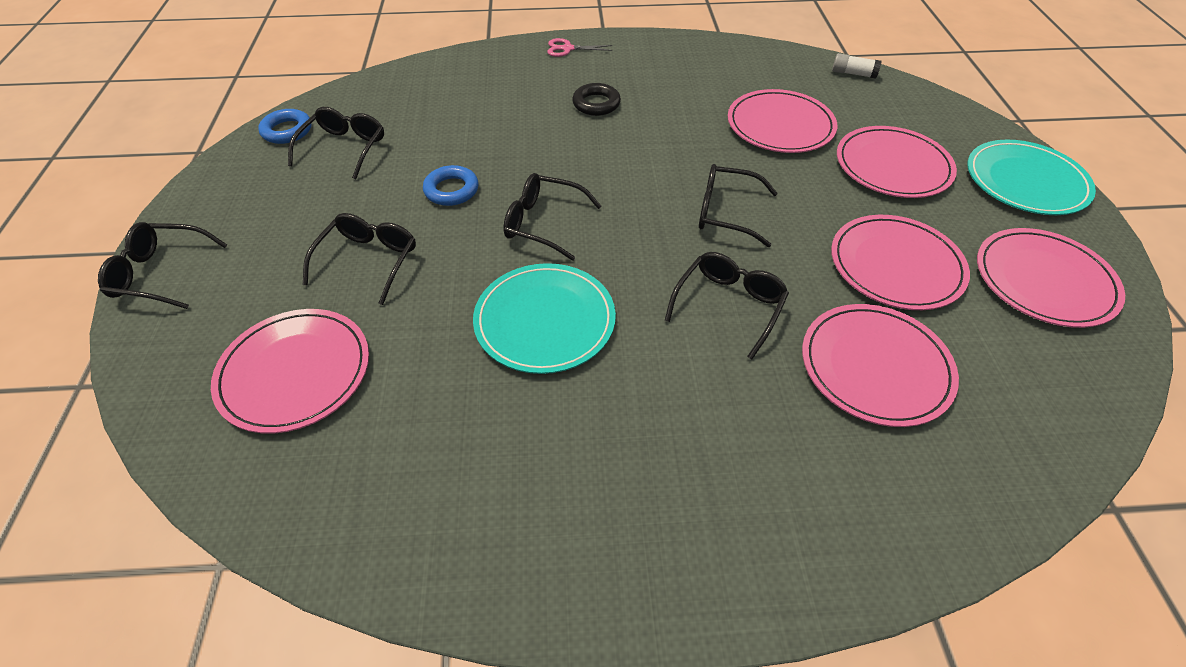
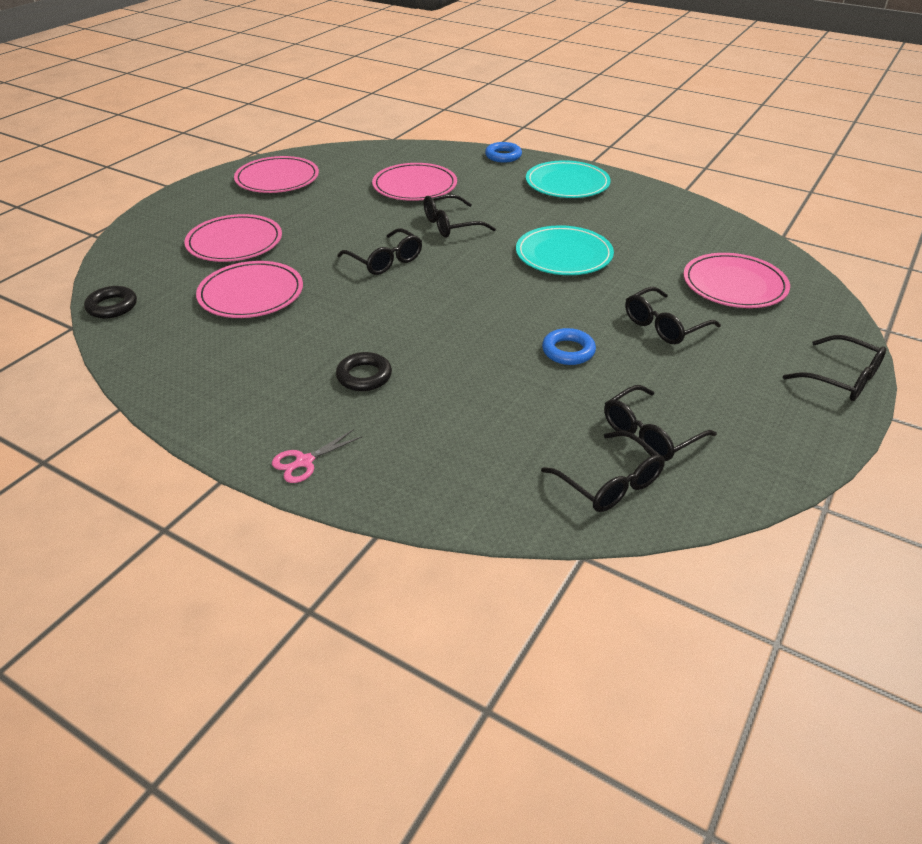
camera: 145 degrees left, 10 degrees down
blue ring [258,109,312,144] -> blue ring moved to [485,142,522,163]
black glasses [504,173,601,261] -> black glasses moved to [541,431,665,512]
pink scissors [547,38,612,57] -> pink scissors turned 105 degrees clockwise [272,429,362,483]
pink plate [831,215,970,310] -> none
white glue stick [832,53,882,79] -> black ring [84,286,137,318]
turquoise plate [967,140,1096,215] -> turquoise plate moved to [526,160,611,198]

